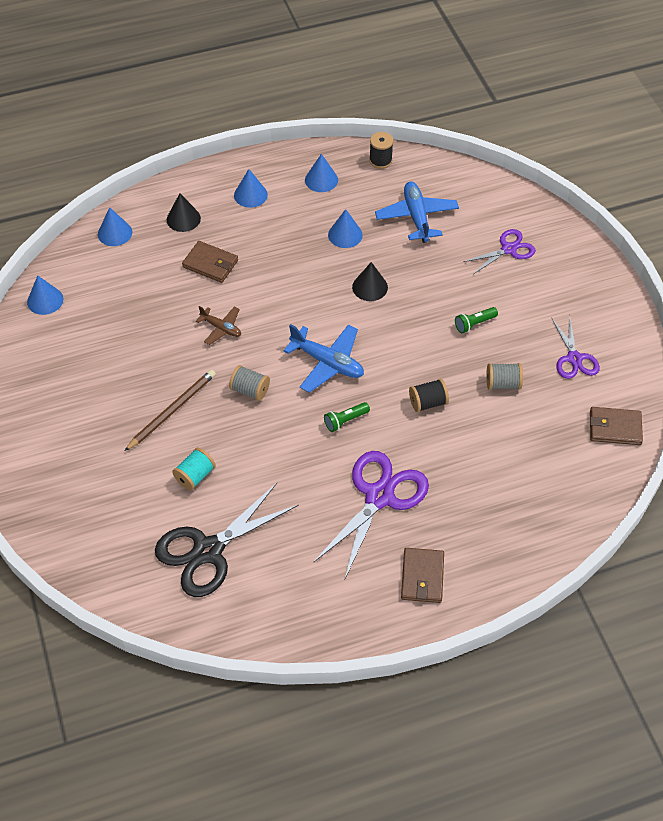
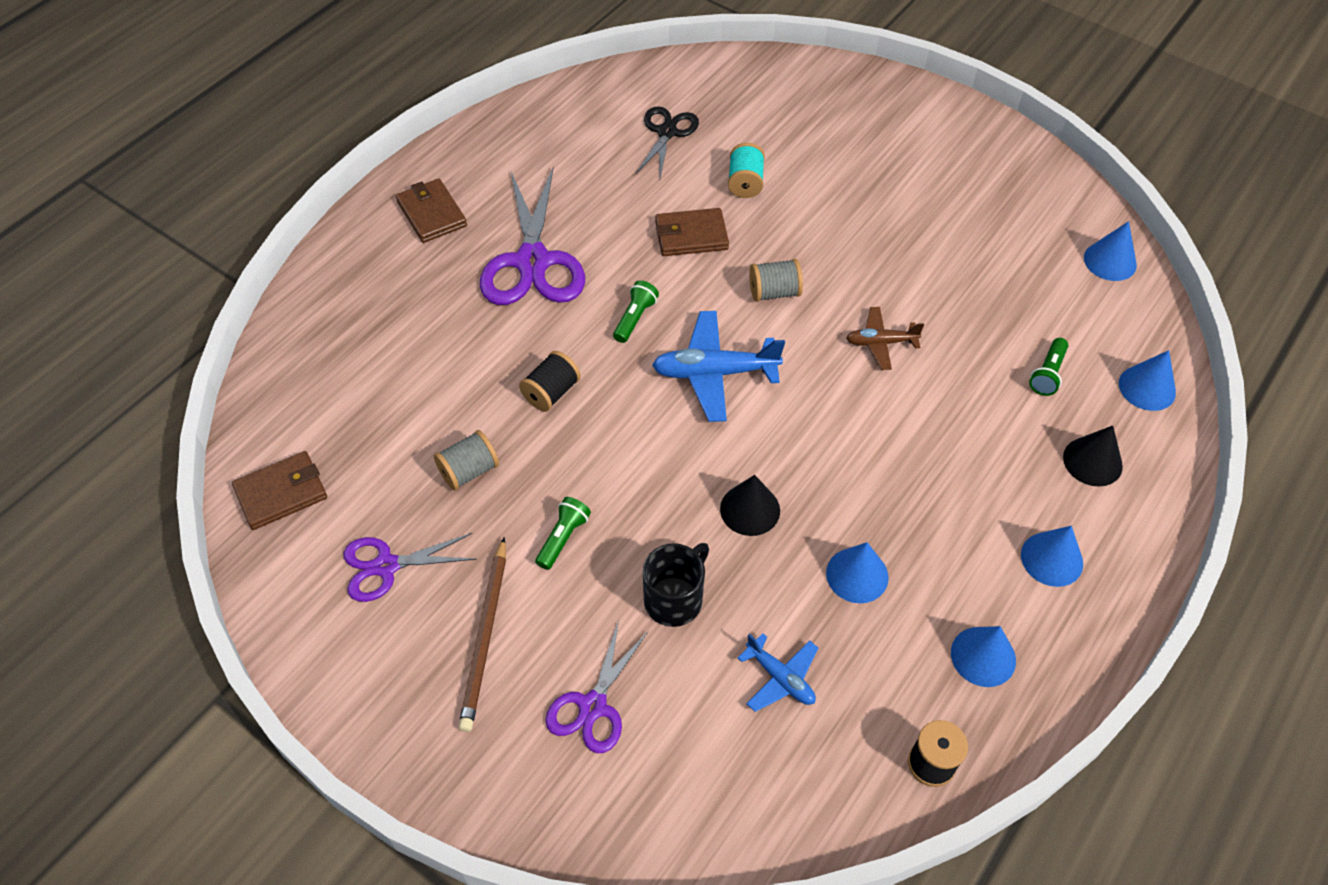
camera: 145 degrees right, 0 degrees up
brown pencil [125,370,216,451] -> brown pencil moved to [458,537,506,732]
black scissors [155,483,299,597] -> black scissors [636,106,699,177], size x0.58
brown wallet [182,241,238,283] -> brown wallet moved to [655,208,729,256]
blue plane [375,181,459,243] -> blue plane [738,633,818,712], size x0.59
purple scissors [552,316,600,379] -> purple scissors turned 60 degrees counterclockwise [343,533,477,602]
none -> black mug [643,543,709,627]
none -> green flashlight [1029,338,1068,396]

